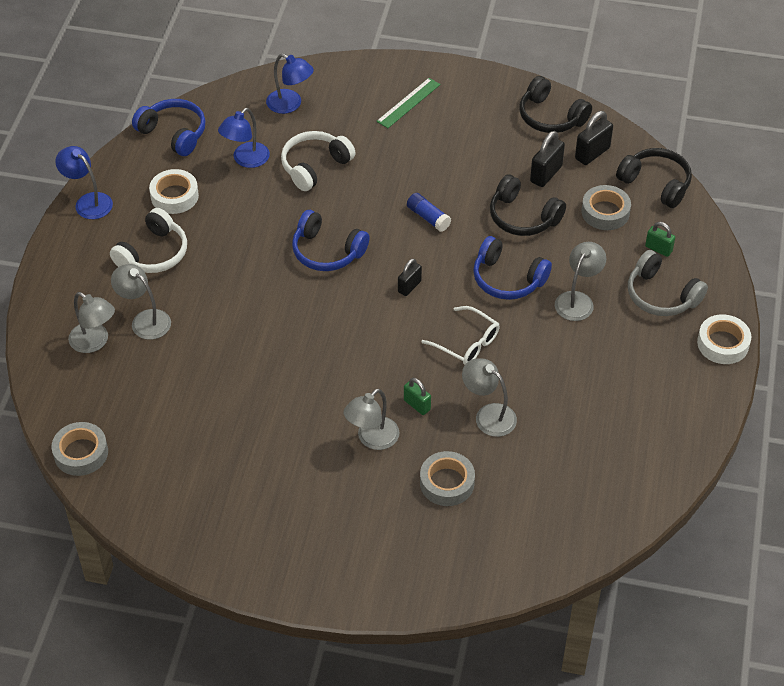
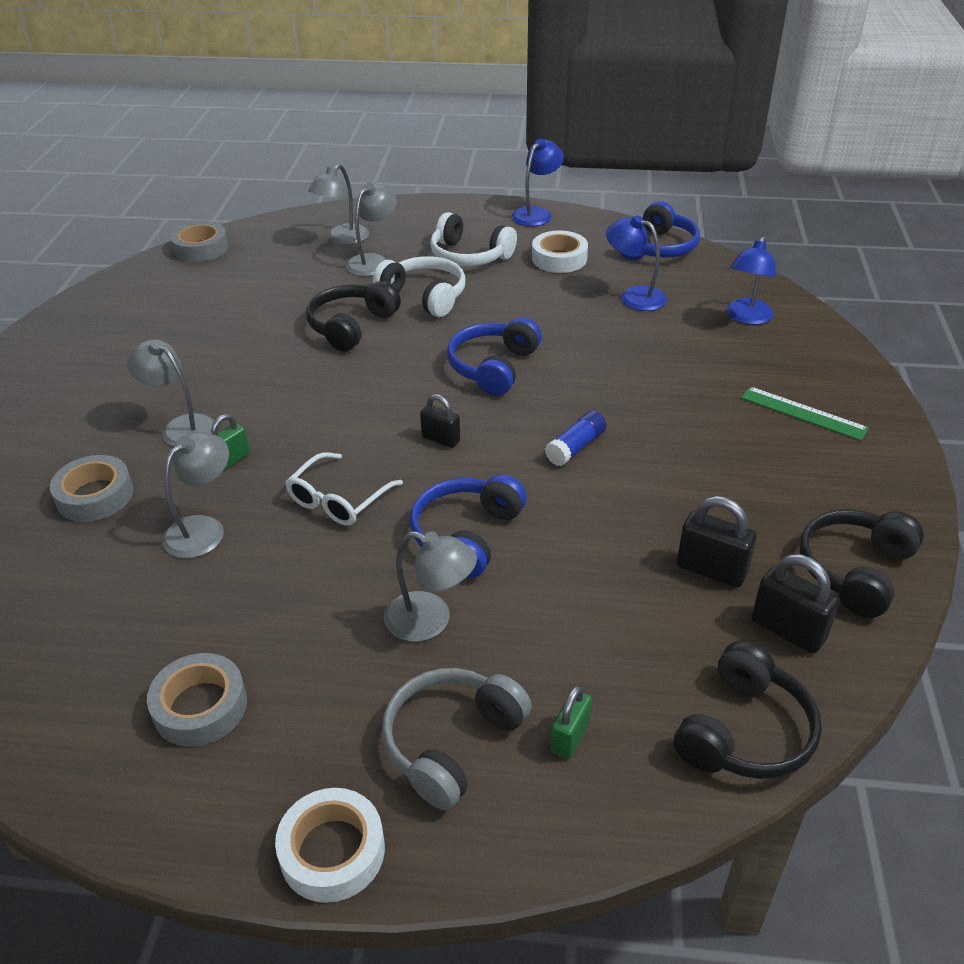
camera: 85 degrees right, 10 degrees down
white headphones [281,131,356,191] -> white headphones moved to [373,256,466,317]
black headphones [490,174,566,236] -> black headphones moved to [306,281,401,352]
grey tape [582,185,631,230] -> grey tape moved to [147,653,247,747]

